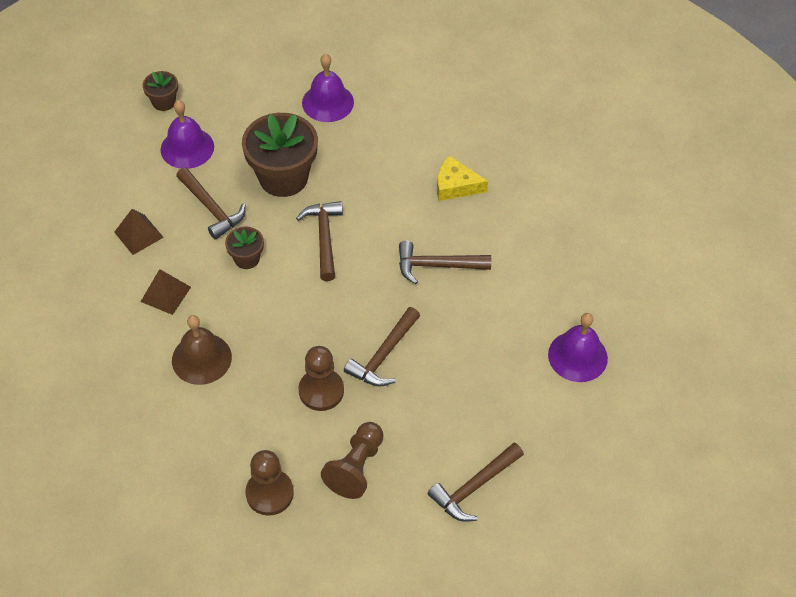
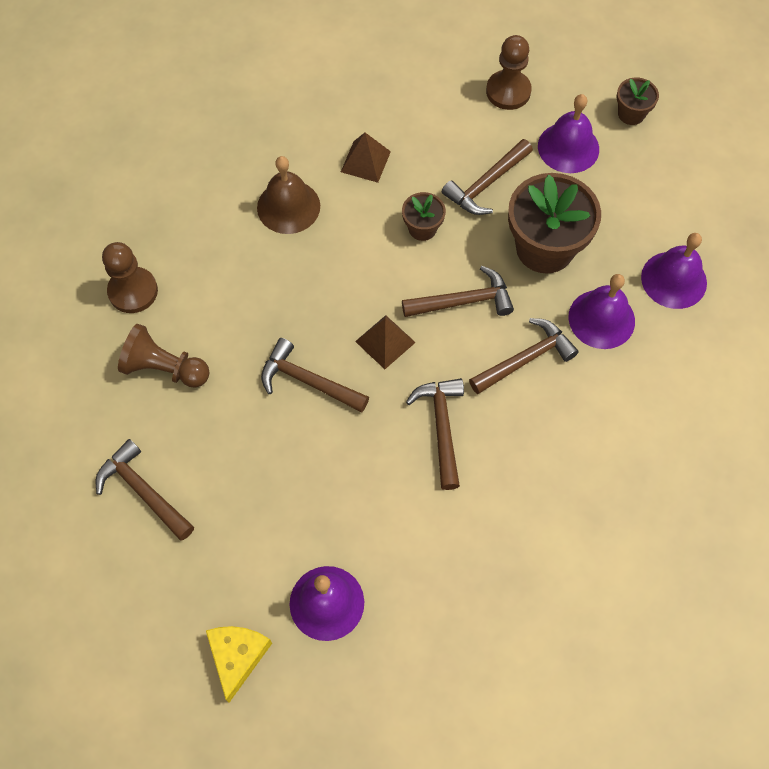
camera: 85 degrees right, 10 degrees up
brown pyramid [114,209,164,255] -> brown pyramid moved to [355,315,416,369]
brown pawn [298,346,344,411] -> brown pawn moved to [486,35,532,110]
yellow cheese [437,156,488,201] -> yellow cheese moved to [206,626,272,703]
none -> brown hammer [469,318,579,394]
none -> purple bell [568,274,635,349]

